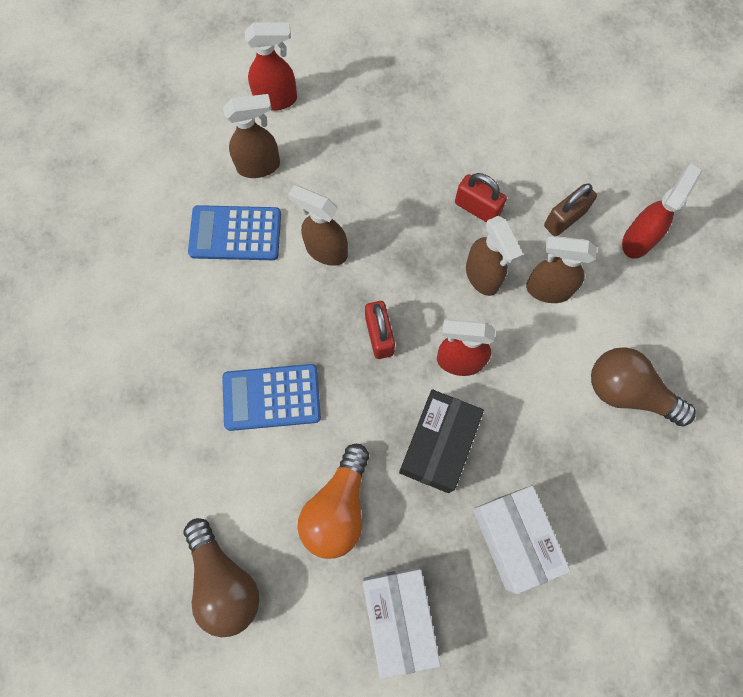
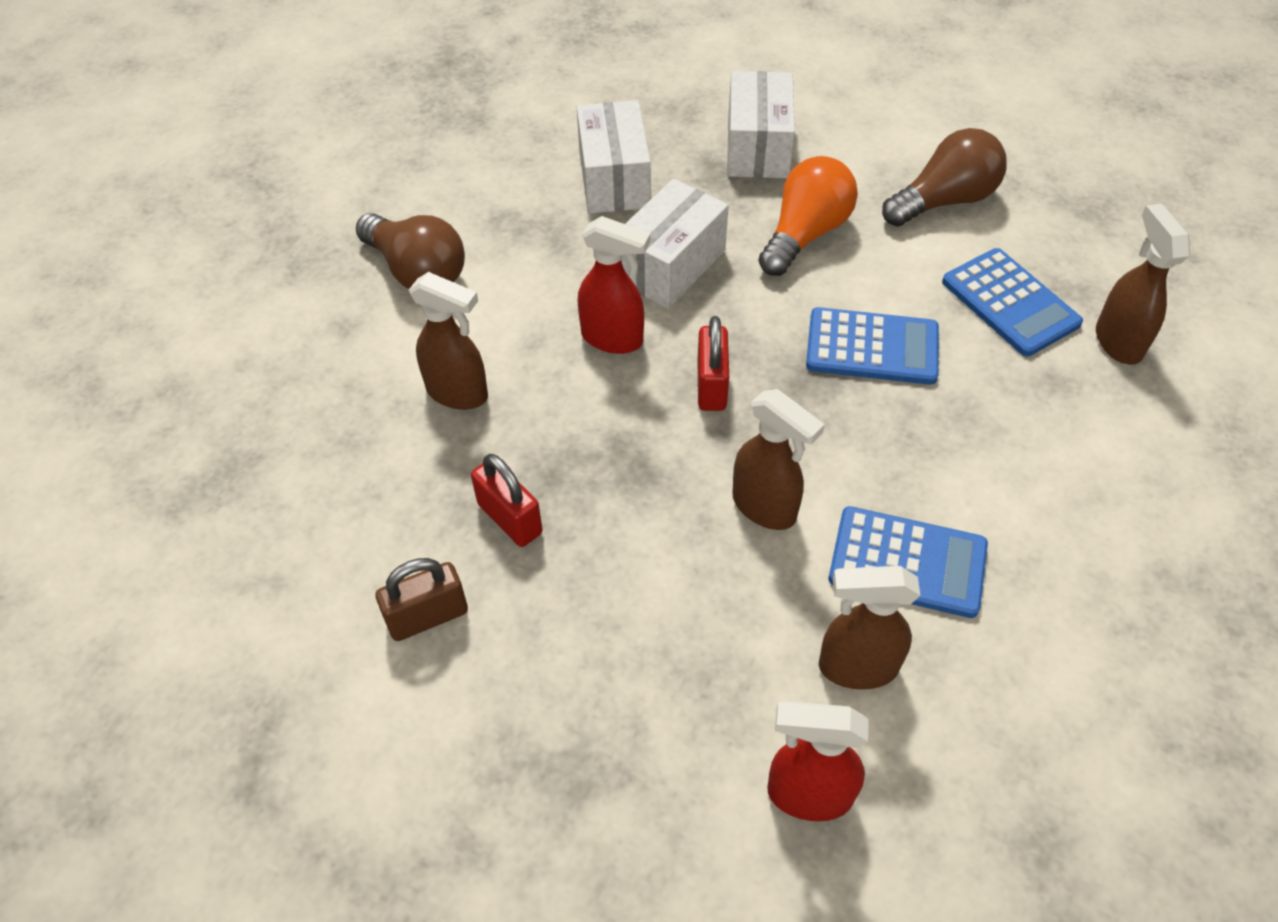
camera: 165 degrees left, 20 degrees down
brown light bulb [184,518,260,637] -> brown light bulb turned 75 degrees clockwise [882,128,1007,227]
black box [399,389,484,493] -> white box [621,179,729,309]
brown spray bottle [466,216,523,296] -> brown spray bottle moved to [1096,203,1190,365]
brown padlock [544,183,597,236] -> brown padlock moved to [376,558,468,641]
red spray bottle [622,164,702,259] -> none
none -> blue calculator [942,248,1083,357]

